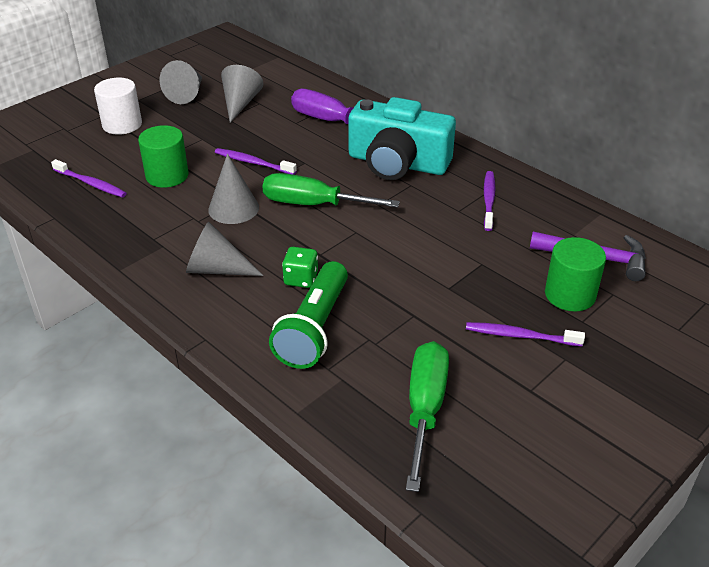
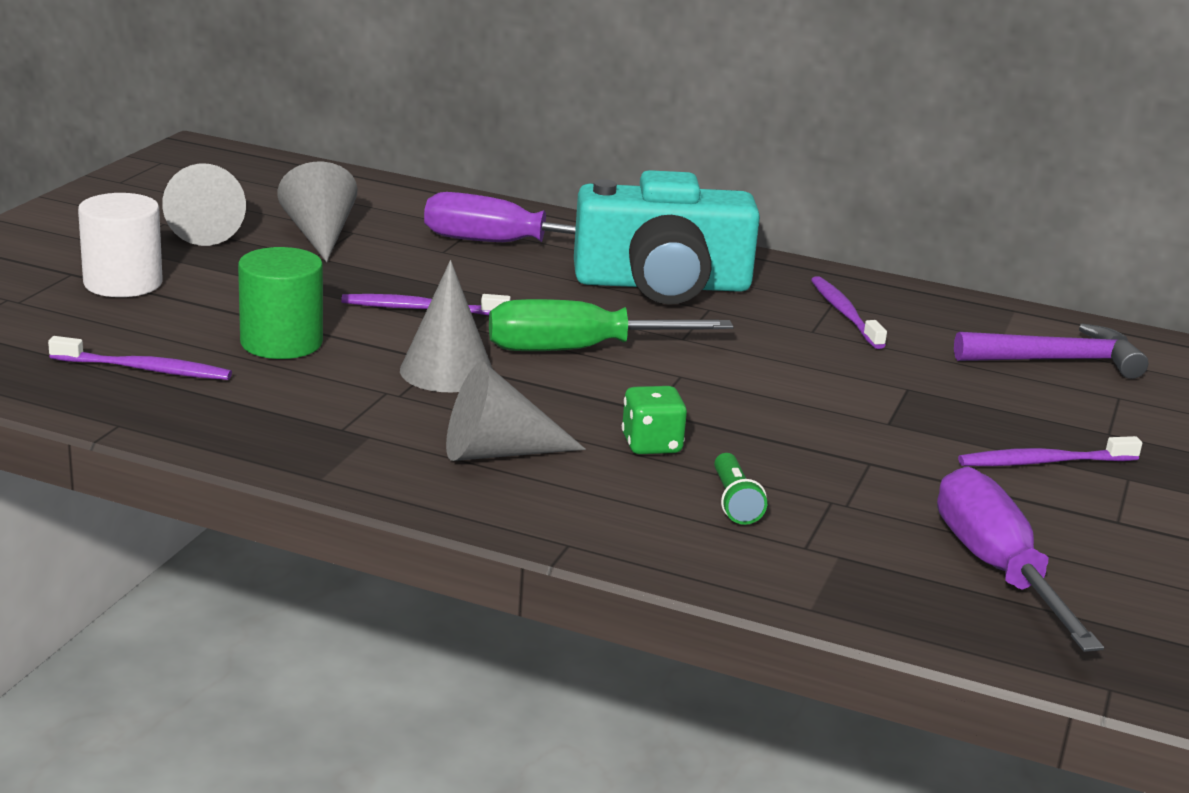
camera: 25 degrees left, 15 degrees down
green flashlight [269,261,348,369] -> green flashlight [714,453,767,525], size x0.46
green screwdriver [406,341,449,492] -> purple screwdriver [937,467,1104,652]
green cylinder [545,237,606,311] -> none

